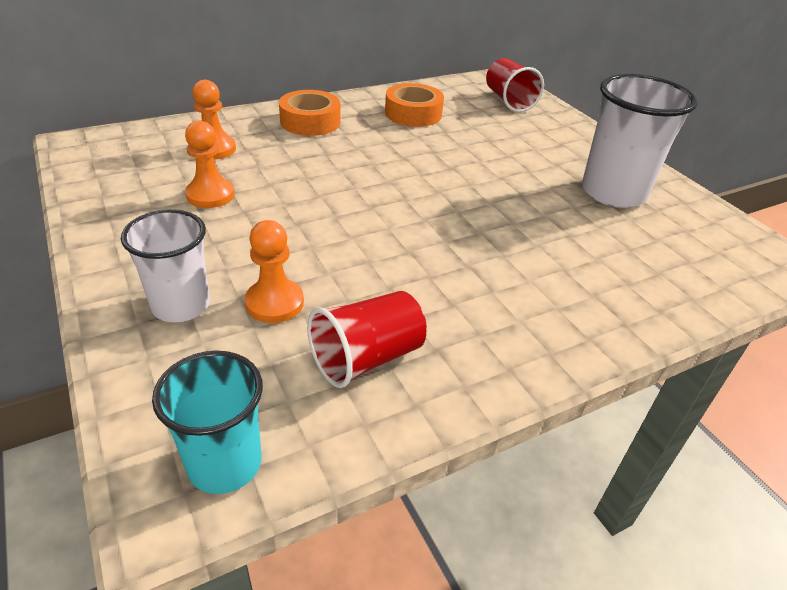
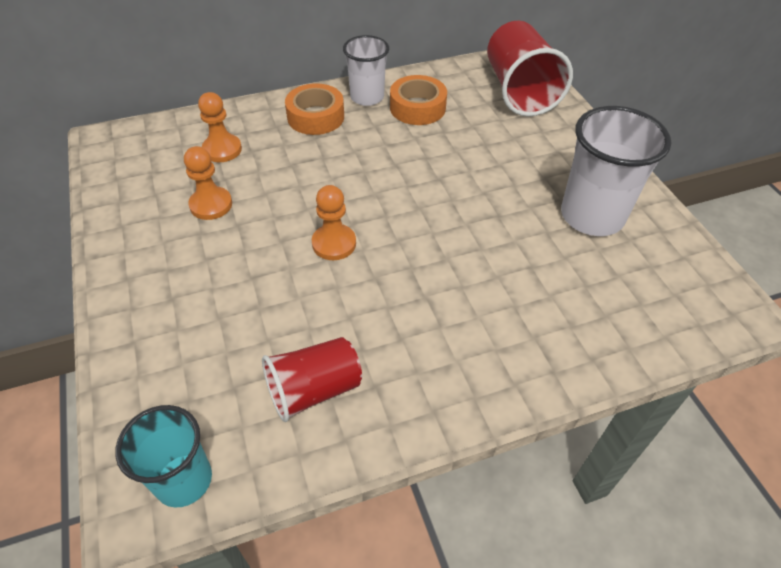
camera: 10 degrees right, 10 degrees up
white cup [121,209,210,322] -> white cup moved to [343,35,389,106]
orange pawn [245,220,304,323] -> orange pawn moved to [312,185,356,260]
red cup [486,58,544,112] -> red cup [487,21,573,117], size x1.56

